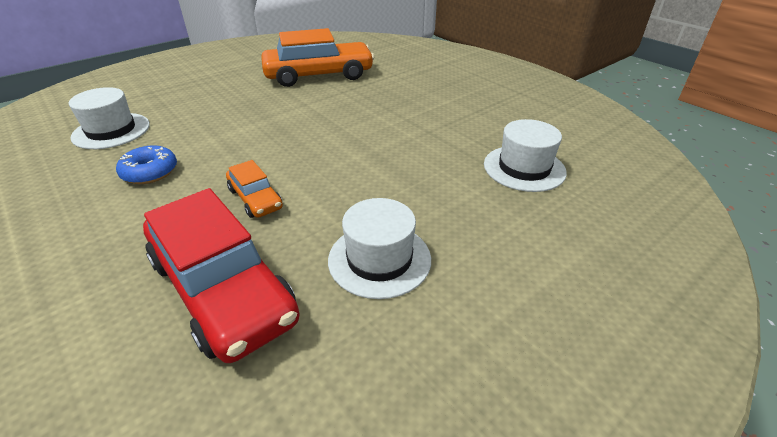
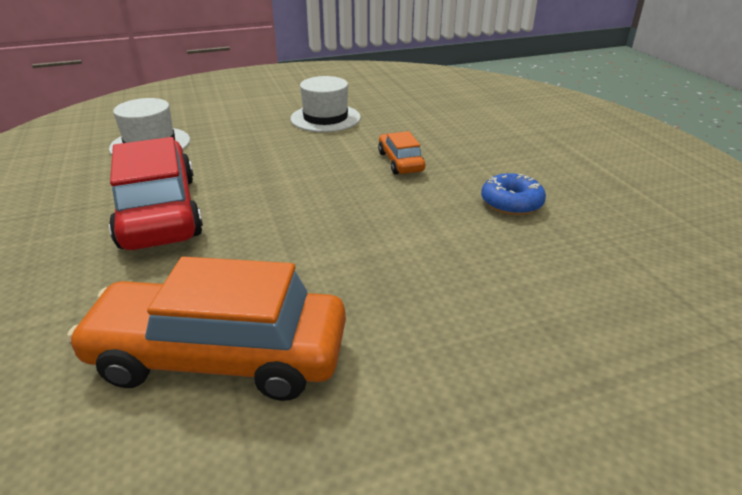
camera: 160 degrees left, 5 degrees down
white hat [69,87,150,149] -> none
red car [143,188,300,363] -> red car moved to [109,137,203,250]

